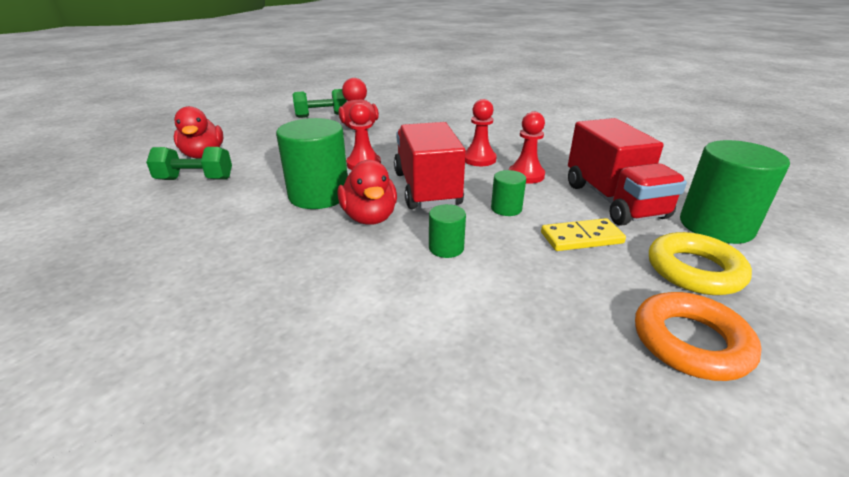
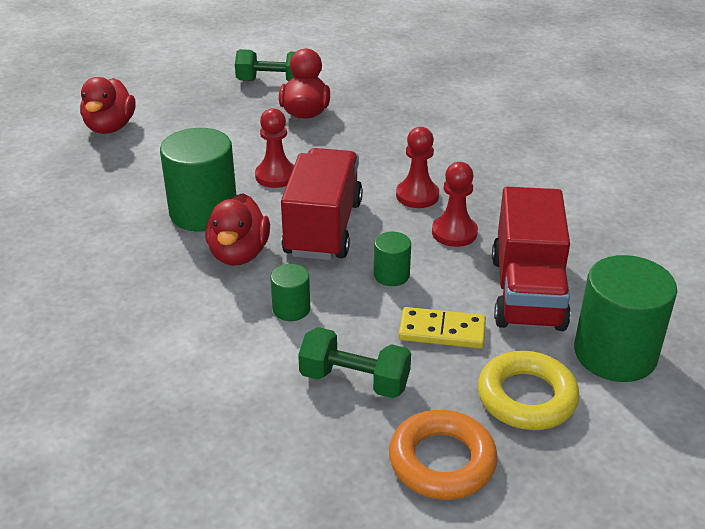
camera: 20 degrees right, 5 degrees up
green dumbbell [146,147,232,180] -> green dumbbell moved to [298,327,411,398]

